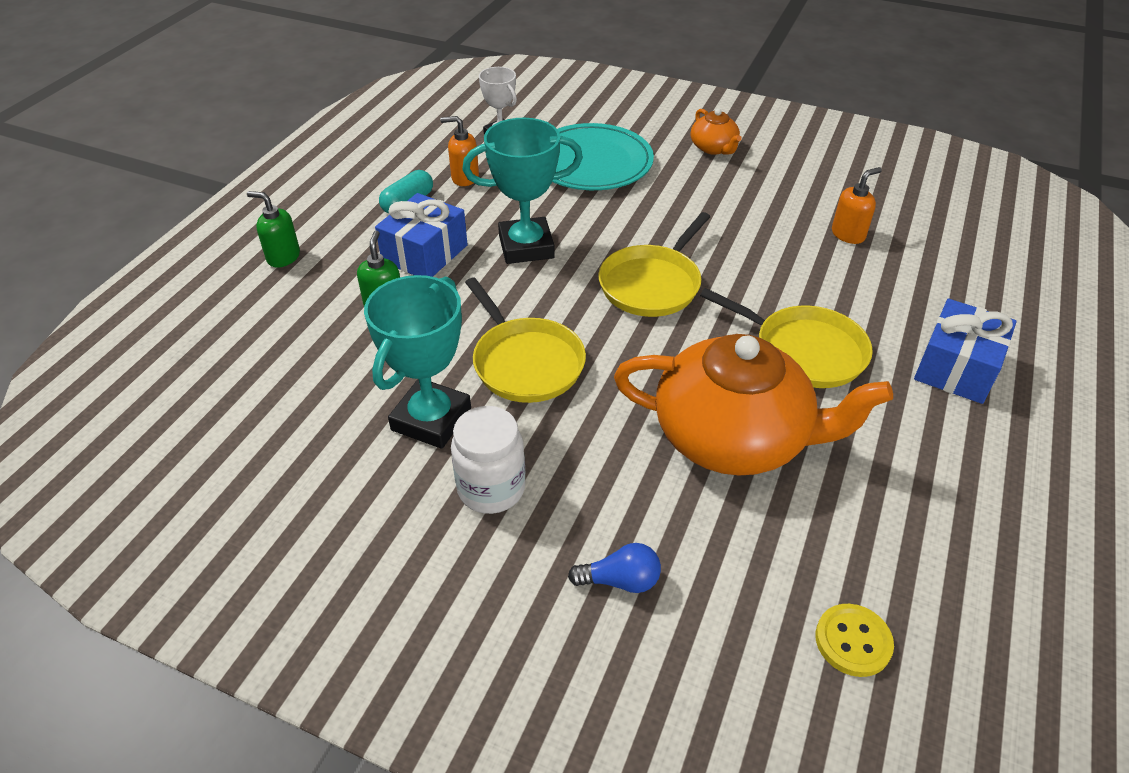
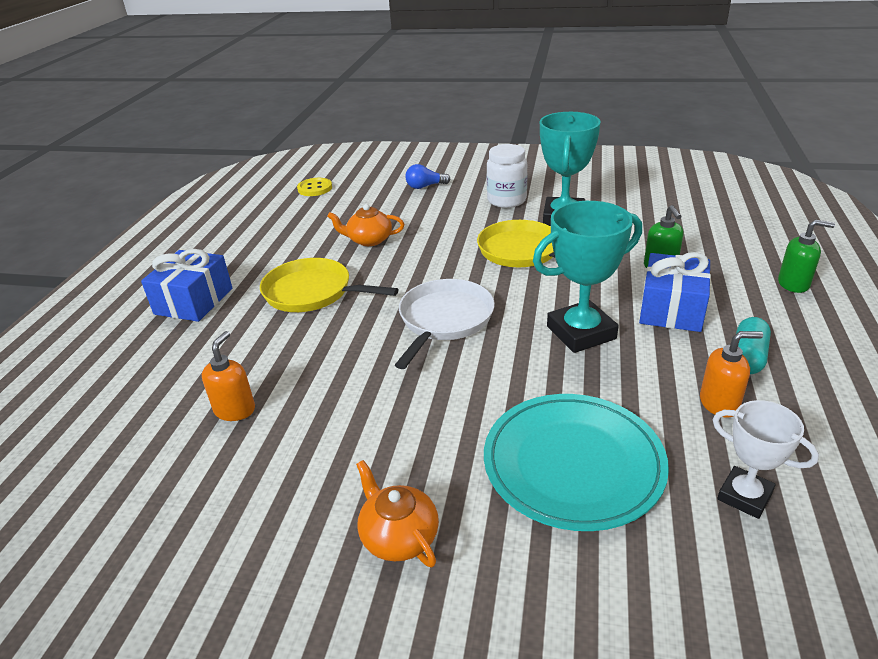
camera: 170 degrees right, 10 degrees down
yellow pan [598,212,710,317] -> white pan [395,279,495,369]
orange teapot [614,334,893,476] -> orange teapot [327,204,404,246], size x0.45
orange soap dispenser [832,167,882,244] -> orange soap dispenser turned 150 degrees clockwise [202,331,255,421]

